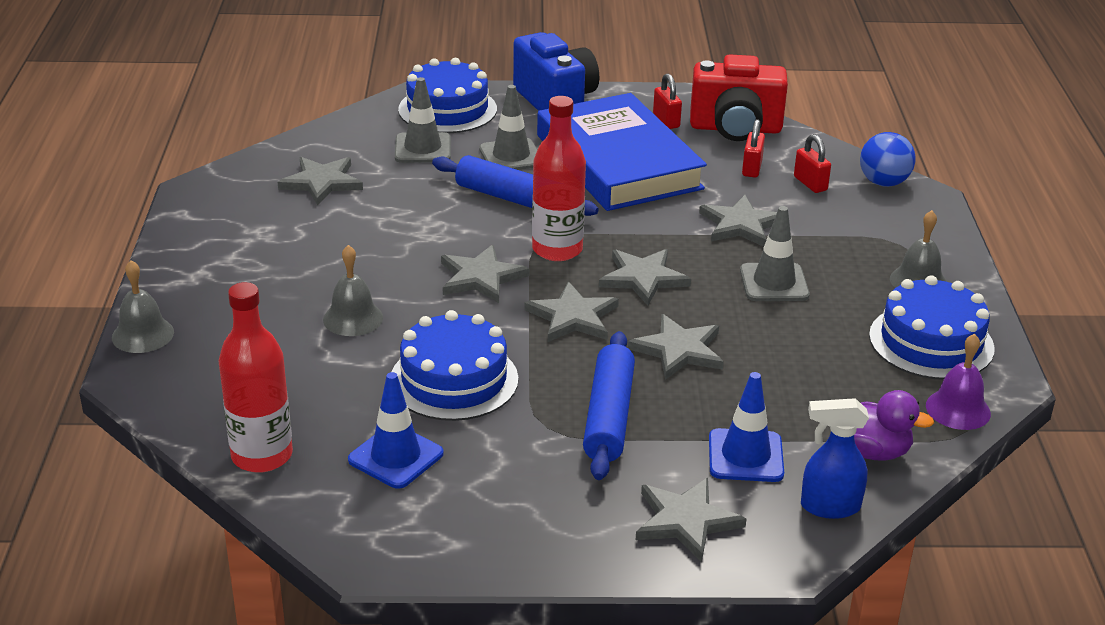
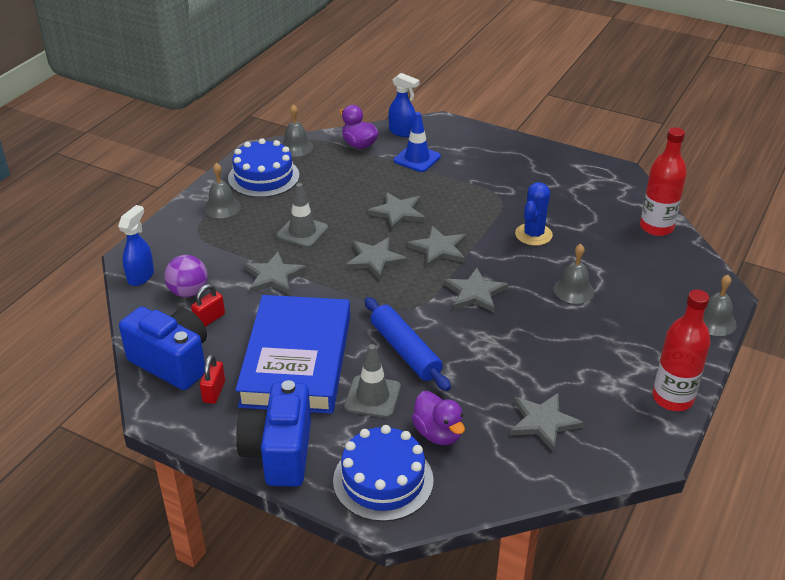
camera: 150 degrees left, 5 degrees up
blue traffic cone [348,372,444,489] -> none
blue cake [391,310,518,421] -> blue cactus [515,182,553,246]
grey traffic cone [395,77,451,163] -> purple duck [412,391,465,445]
red bottle [532,96,586,261] -> red bottle moved to [652,290,711,411]
blue rolling pin [583,331,635,480] -> none
grey star [636,478,747,562] -> none
red camera [690,54,788,141] -> blue camera [119,307,207,390]
red padlock [794,134,831,193] -> purple ball [164,255,208,297]
blue ball [860,132,916,187] -> blue spray bottle [118,205,154,286]
purple bell [926,334,991,430] -> grey bell [282,104,313,157]

